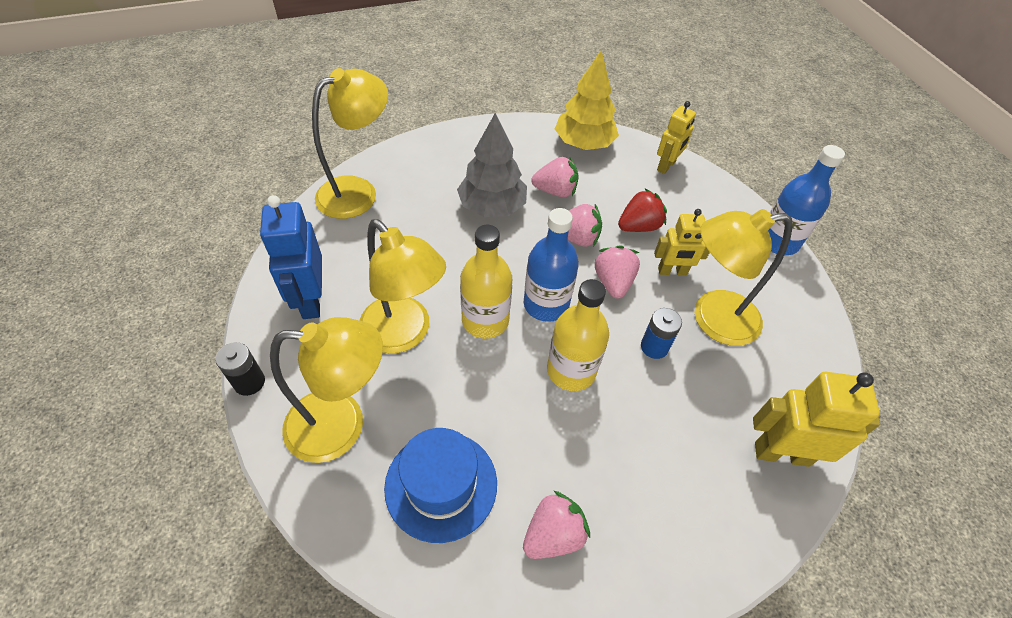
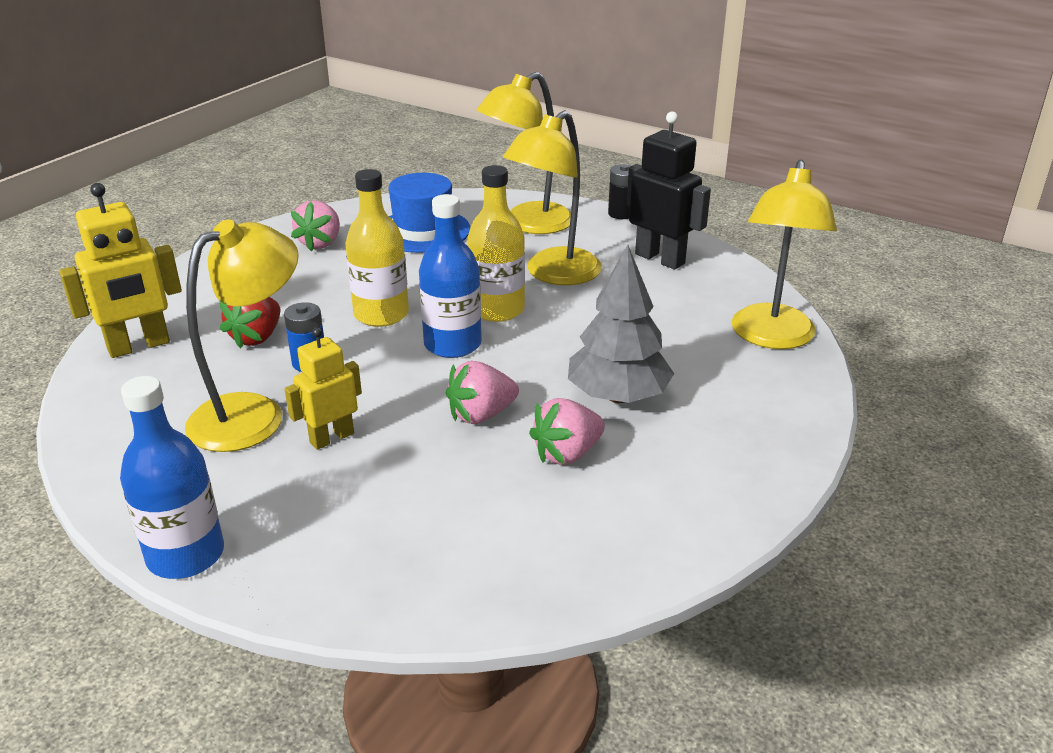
camera: 145 degrees right, 20 degrees down
blue robot [260,195,322,319] -> black robot [627,111,711,269]
yellow lamp [359,219,446,353] -> yellow lamp turned 60 degrees counterclockwise [503,110,602,285]
yellow tree [555,50,619,150] -> none
pink strawberry [595,245,640,299] -> none
red strawberry [618,188,667,232] -> red strawberry moved to [220,297,280,349]
yellow robot [657,101,696,174] -> none

